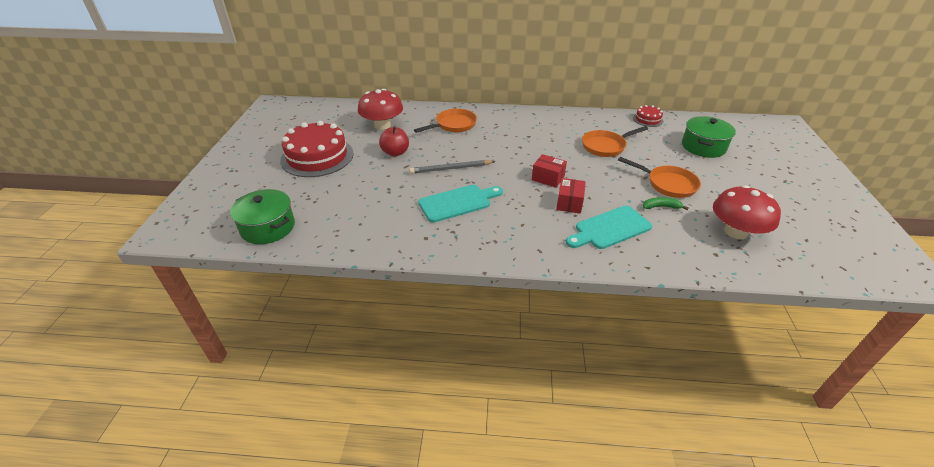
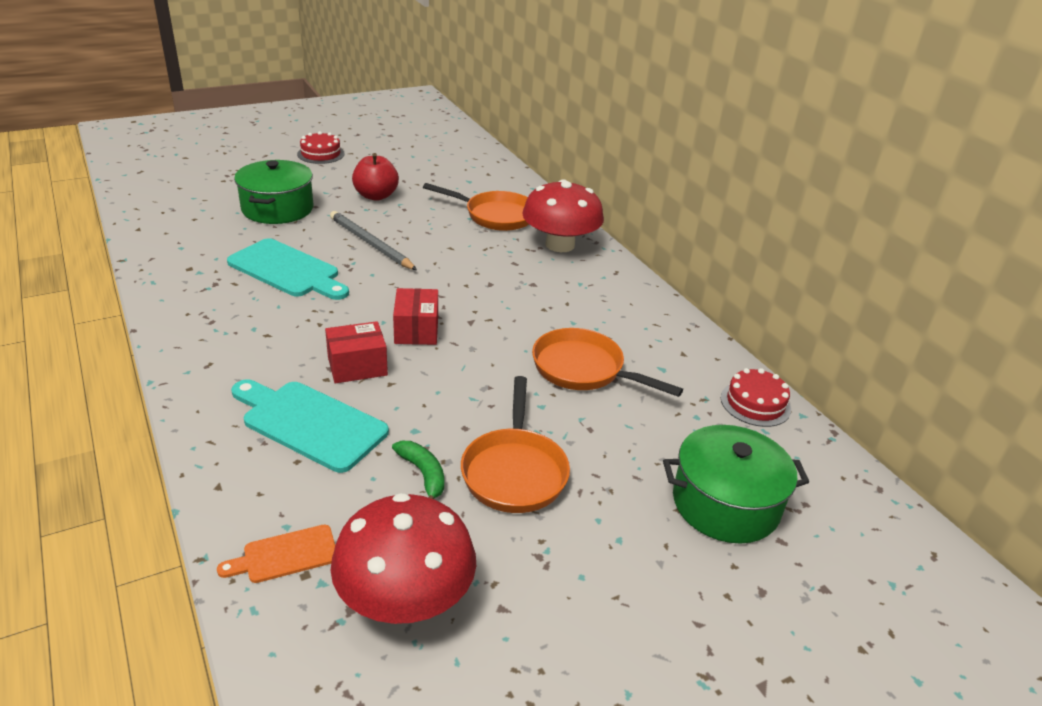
camera: 55 degrees right, 5 degrees down
green pot [230,189,295,244] -> green pot moved to [234,160,313,224]
red cake [280,121,354,177] -> red cake [297,131,345,164], size x0.46
red mushroom [358,89,403,130] -> red mushroom moved to [522,179,604,252]
none -> orange cutting board [217,525,335,583]

